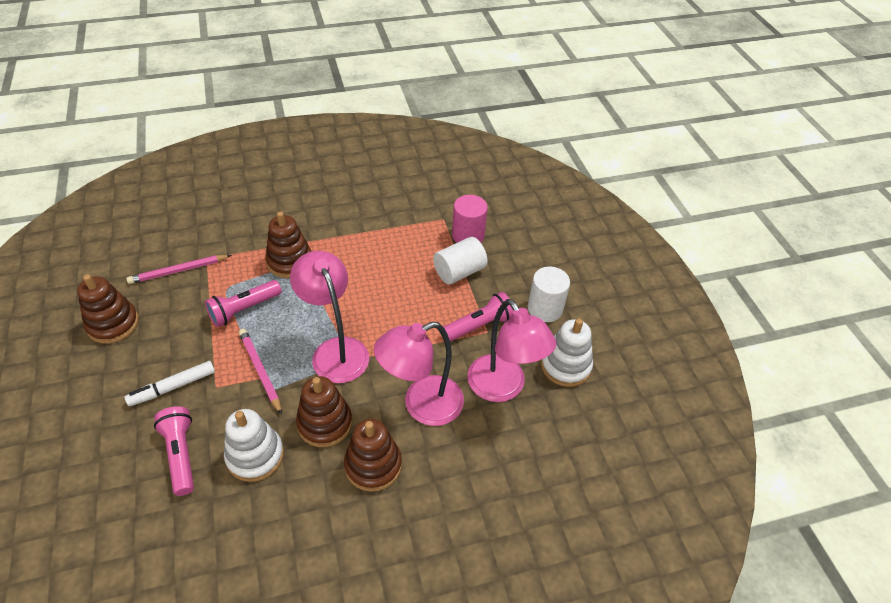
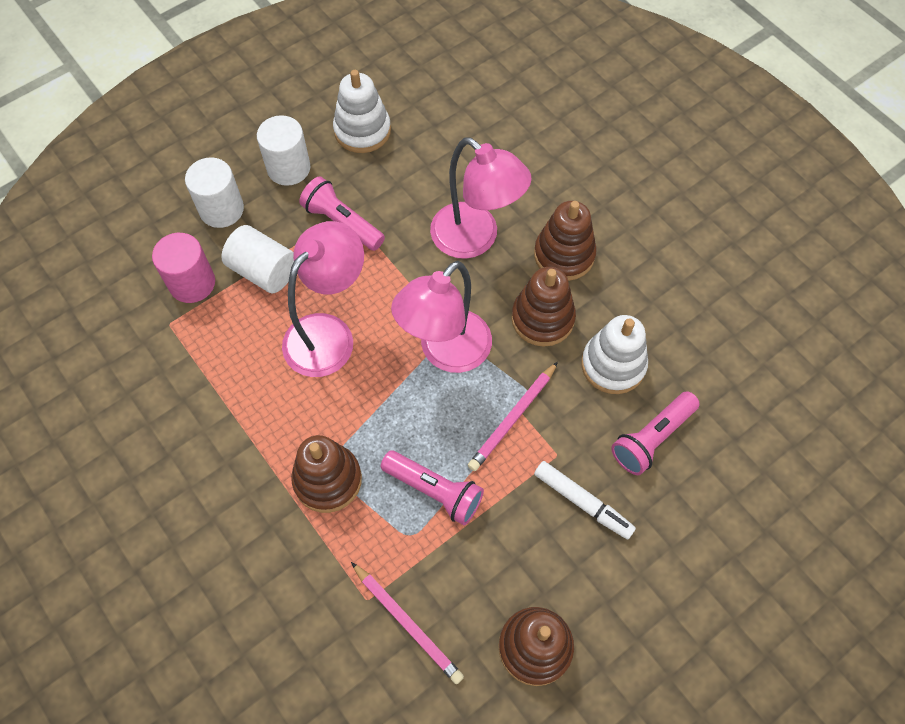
camera: 110 degrees left, 15 degrees up
pink lamp [467,299,557,402] -> pink lamp moved to [282,221,364,377]
none -> white cylinder [185,158,244,228]

